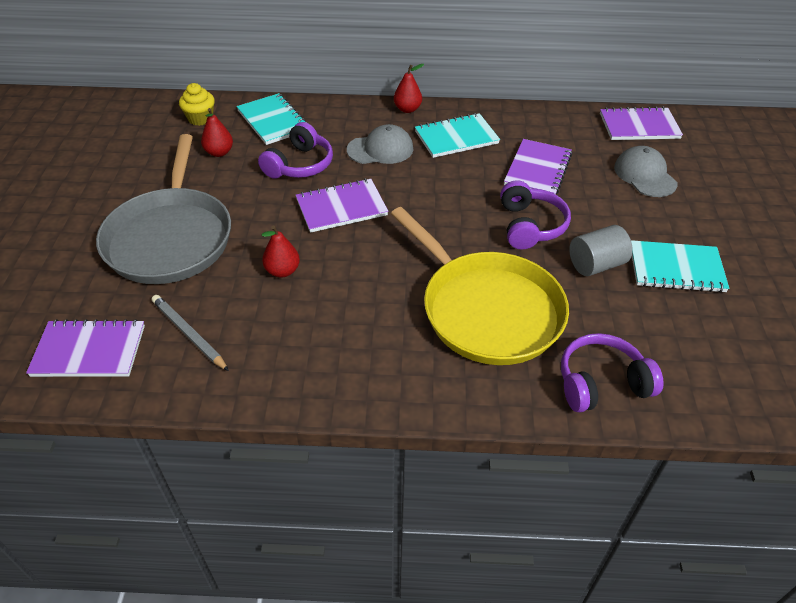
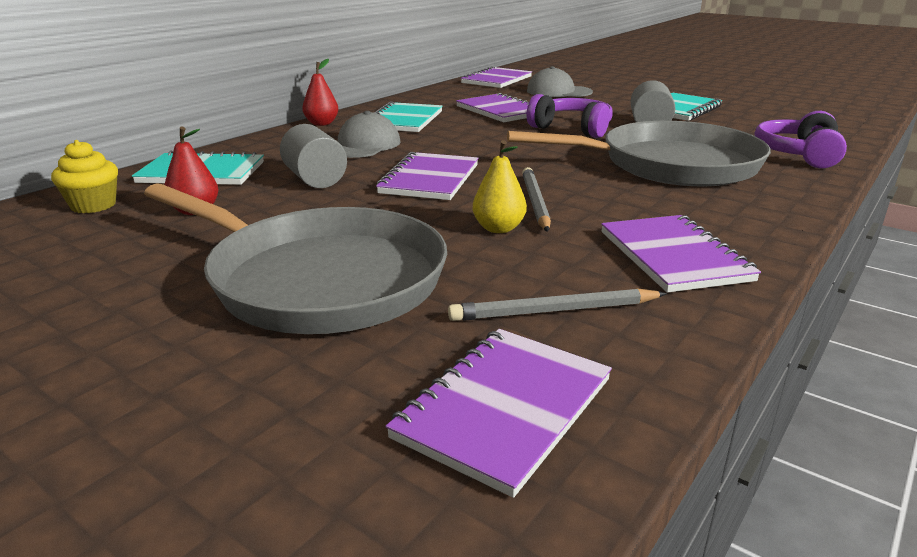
camera: 55 degrees left, 20 degrees down
purple headphones [258,122,333,179] -> grey cylinder [280,124,347,188]
red pear [261,226,300,278] -> yellow pear [473,140,527,233]
yellow pan [391,207,569,365] -> grey pan [507,121,771,186]
none -> grey pencil [522,167,551,232]
none -> purple notebook [601,215,761,293]

